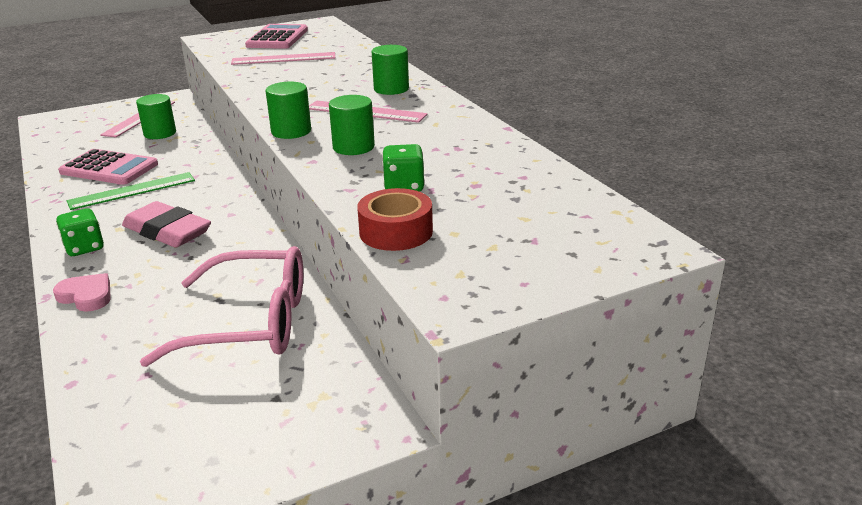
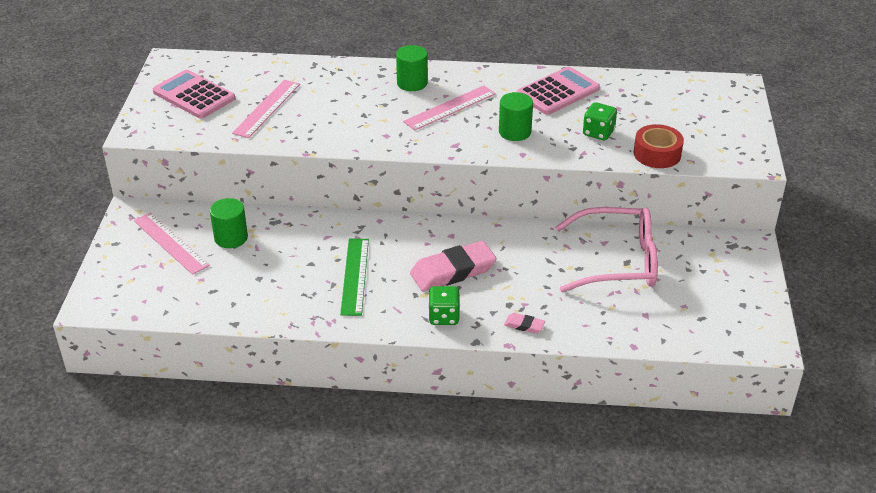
camera: 60 degrees left, 10 degrees up
pink heart [53,273,111,312] -> pink eraser [504,313,545,334]
pink calculator [58,149,158,185] -> pink calculator moved to [517,66,600,115]
pink glasses [140,246,303,367] -> pink glasses turned 60 degrees clockwise [555,207,658,292]
green cylinder [266,81,311,139] -> none

